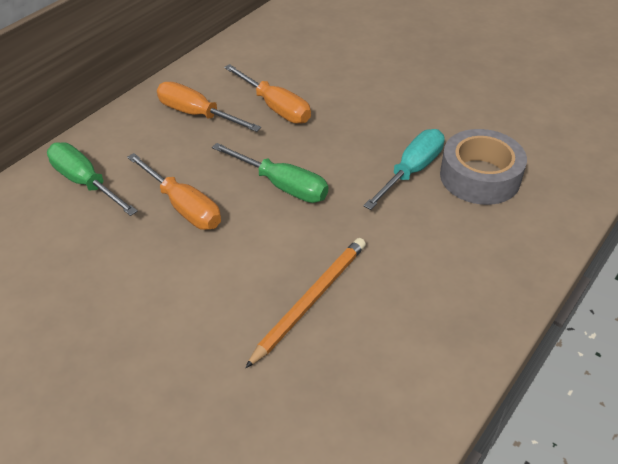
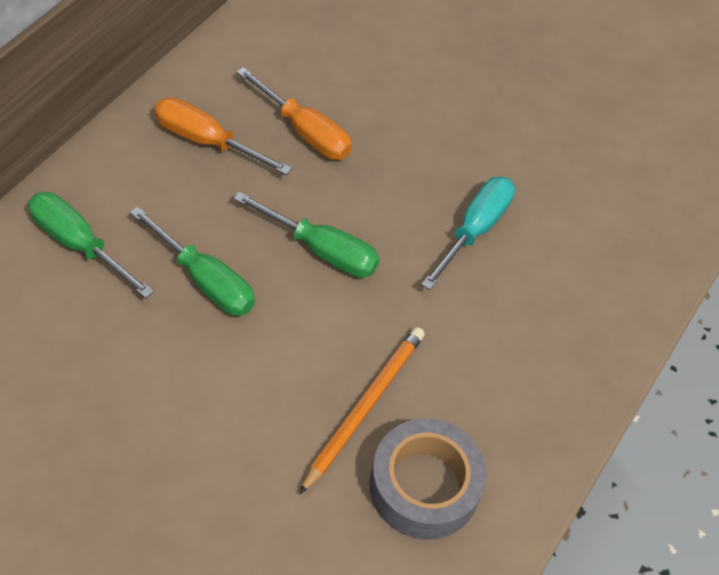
camera: 10 degrees left, 10 degrees up
orange screwdriver [127,153,221,230] -> green screwdriver [130,206,255,316]
grey tape [440,129,527,205] -> grey tape moved to [369,419,486,540]

